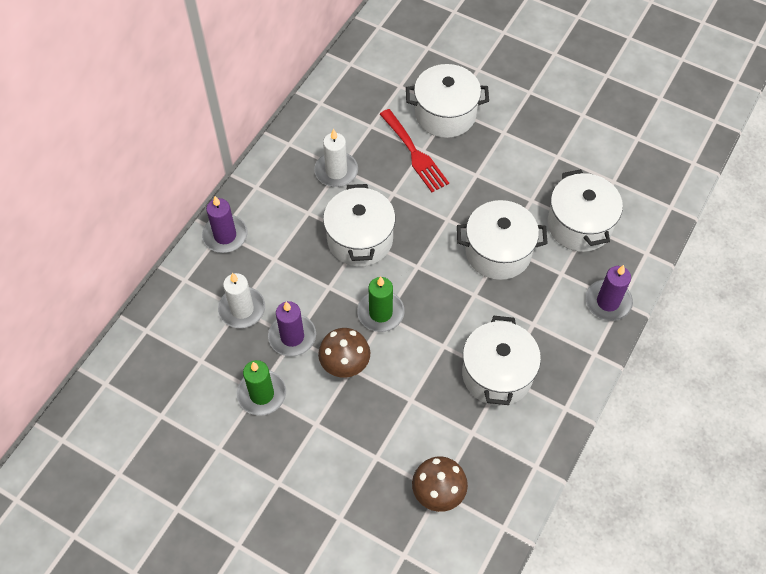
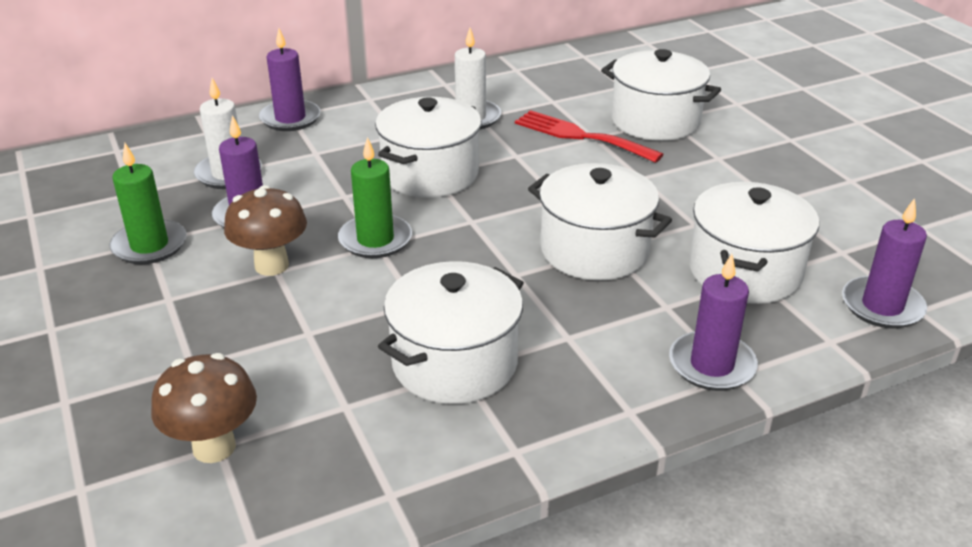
camera: 35 degrees right, 25 degrees down
red fork [380,109,449,192] -> red fork turned 120 degrees clockwise [515,110,663,163]
none -> purple candle [842,198,927,328]

